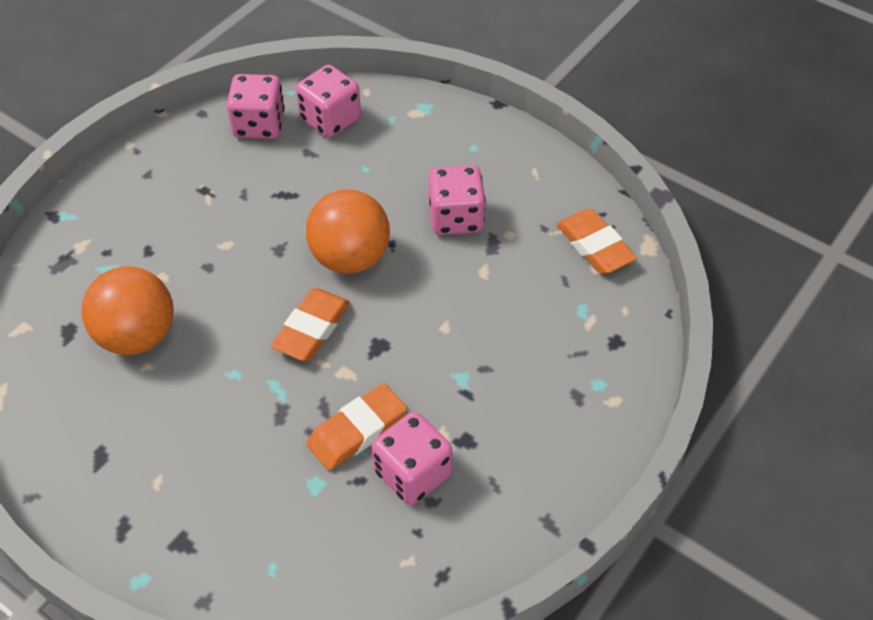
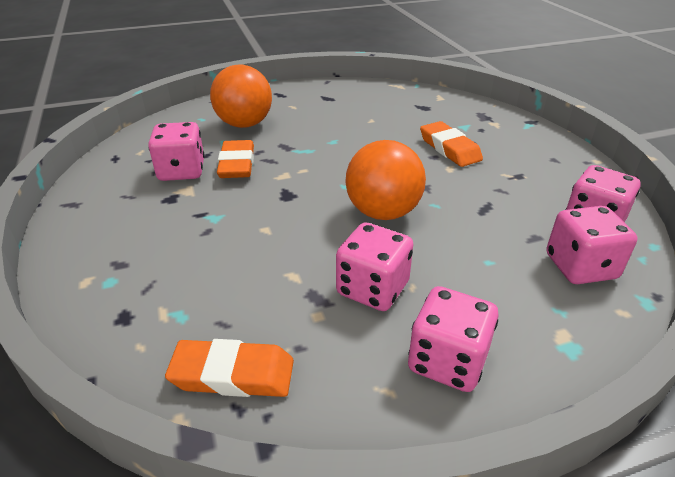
camera: 125 degrees right, 15 degrees down
orange ball [81,266,174,355] -> orange ball moved to [210,65,272,128]
orange eraser [271,288,350,361] -> orange eraser moved to [420,121,483,167]
none -> pink dice [408,286,498,392]

